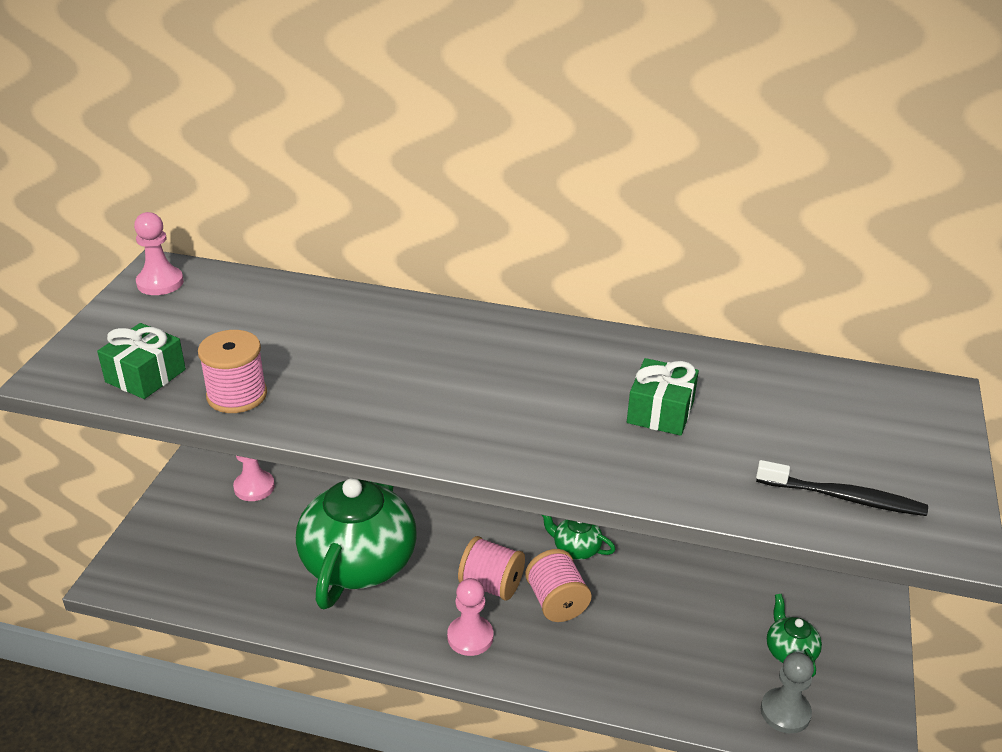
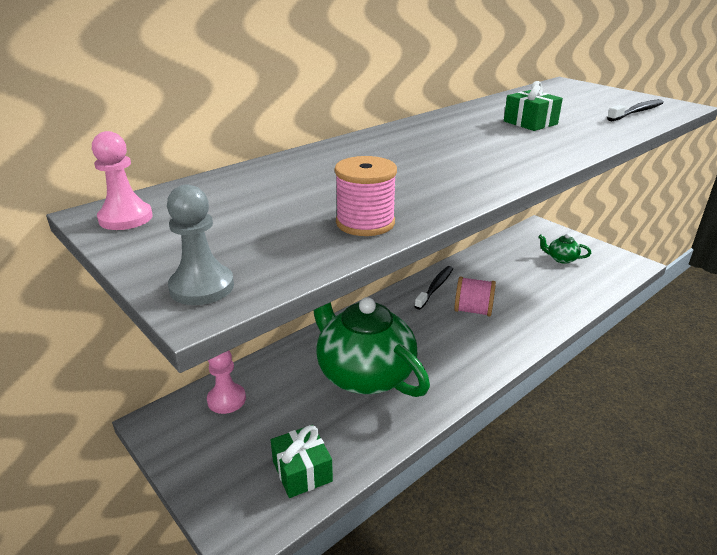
camera: 55 degrees left, 5 degrees down
green gift [97,323,186,399] -> green gift moved to [271,425,333,498]
pink pawn [447,578,493,656] -> none
pink spool [458,536,525,600] -> none
green teapot [542,515,616,560] -> black toothbrush [414,266,453,310]
grey pawn [761,652,814,734] -> grey pawn moved to [167,185,234,305]

